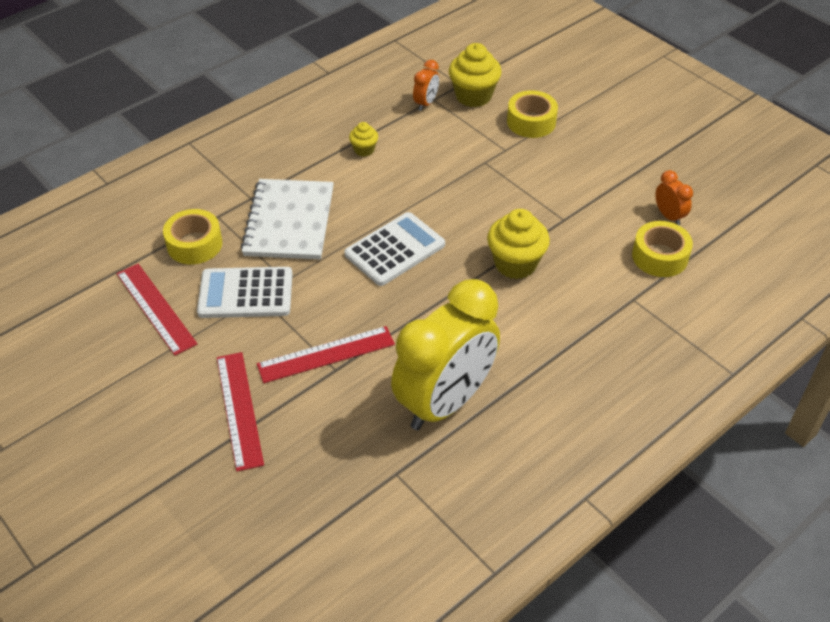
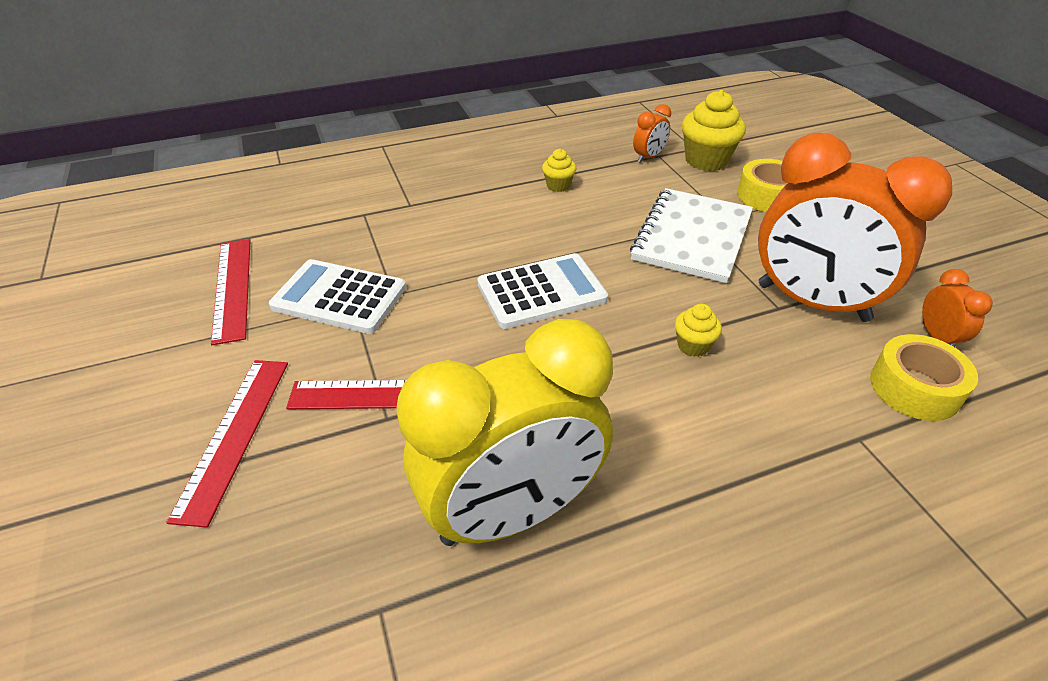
camera: 20 degrees right, 5 degrees down
yellow tape [163,209,222,264] -> none
white notebook [241,179,334,259] -> white notebook moved to [630,188,753,283]
yellow cupcake [487,209,550,279] -> yellow cupcake [675,304,722,357], size x0.53
none -> orange clock [758,133,952,322]

